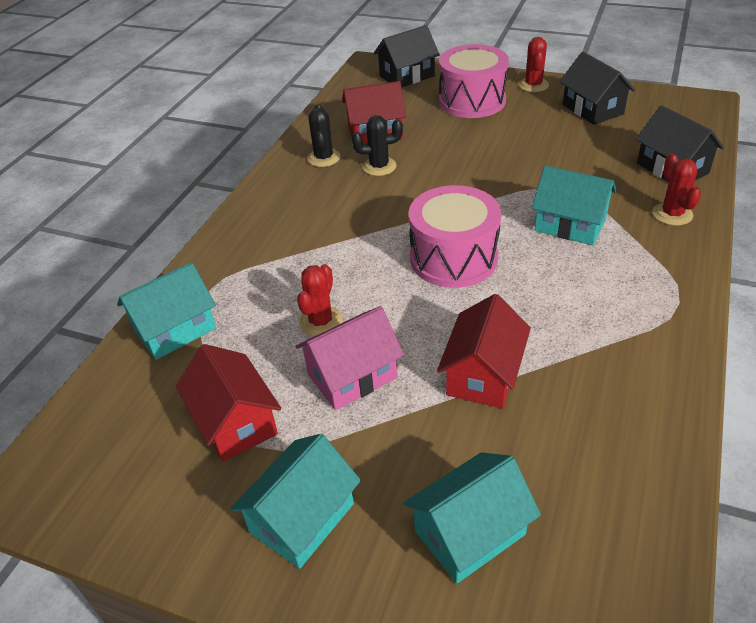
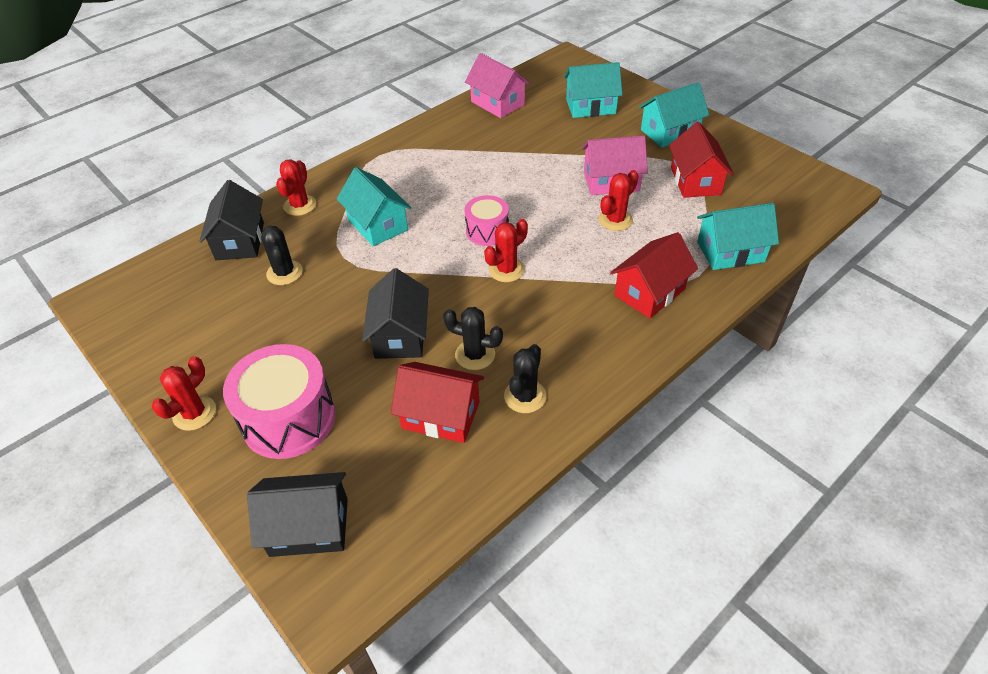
camera: 155 degrees left, 5 degrees up
pink drum [409,185,501,288] -> pink drum [465,195,509,246], size x0.58
red house [437,294,531,409] -> red house moved to [610,232,698,319]
black house [559,52,635,125] -> black house moved to [362,268,429,359]
none -> black cactus [261,226,303,285]
none -> pink house [465,53,530,118]
none -> red cactus [484,219,528,282]

